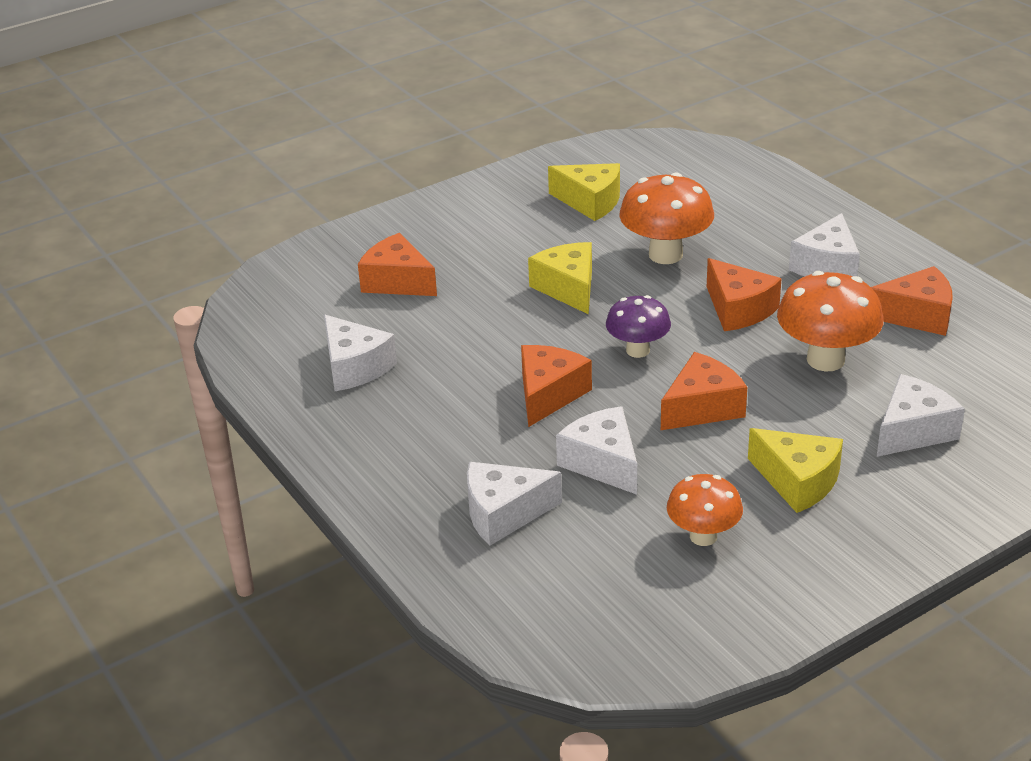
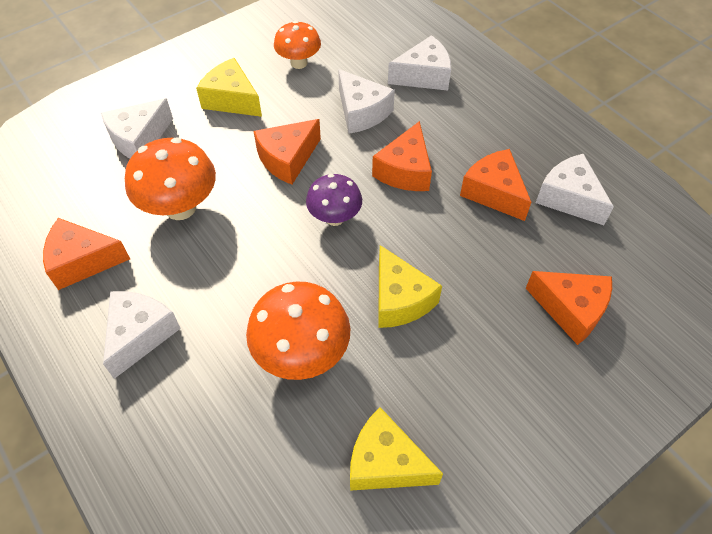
camera: 175 degrees right, 20 degrees up
orange cheese [707,258,782,331] -> orange cheese moved to [460,149,531,221]

